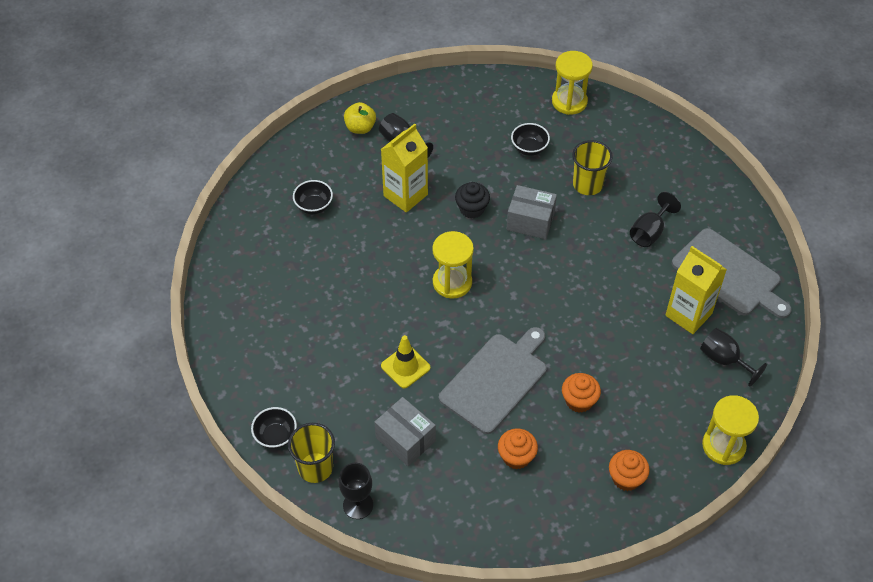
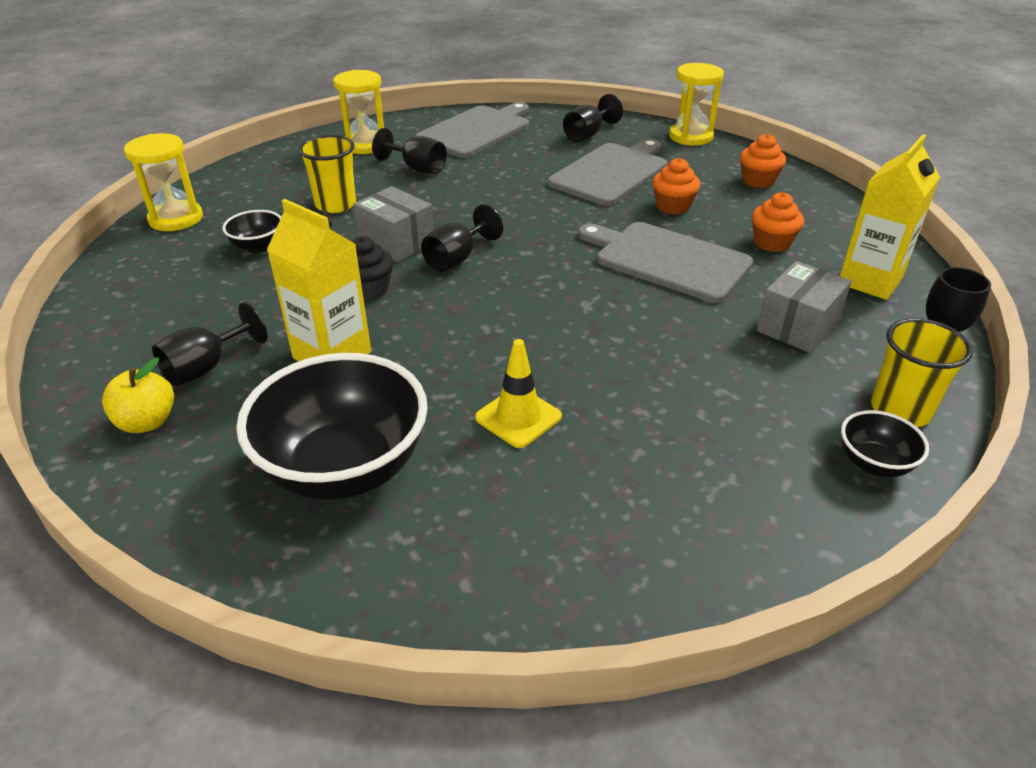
camera: 95 degrees left, 15 degrees down
black bowl [293,180,333,215] -> black bowl [236,353,428,500], size x2.16
yellow traffic cone [381,335,431,388] -> yellow traffic cone moved to [475,339,562,448]
yellow hourglass [432,231,474,299] -> yellow hourglass moved to [333,70,384,154]
grey box [506,185,557,239] -> grey box turned 60 degrees counterclockwise [353,186,434,262]
yellow carton [665,246,727,334] -> yellow carton moved to [840,135,940,300]
none -> black goblet [421,204,503,272]
none -> grey cutting board [548,139,667,206]

